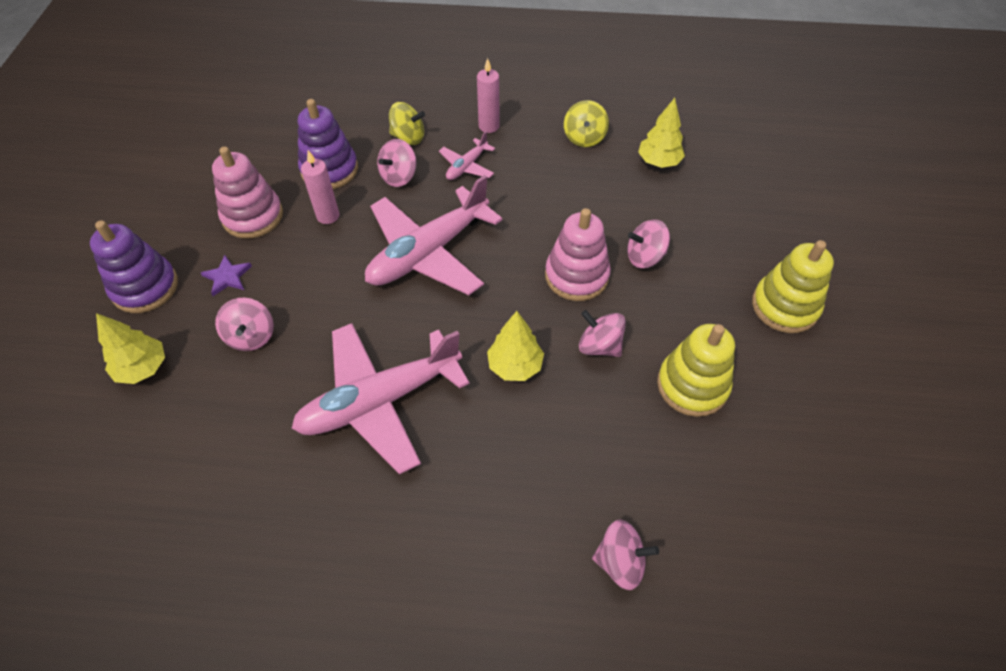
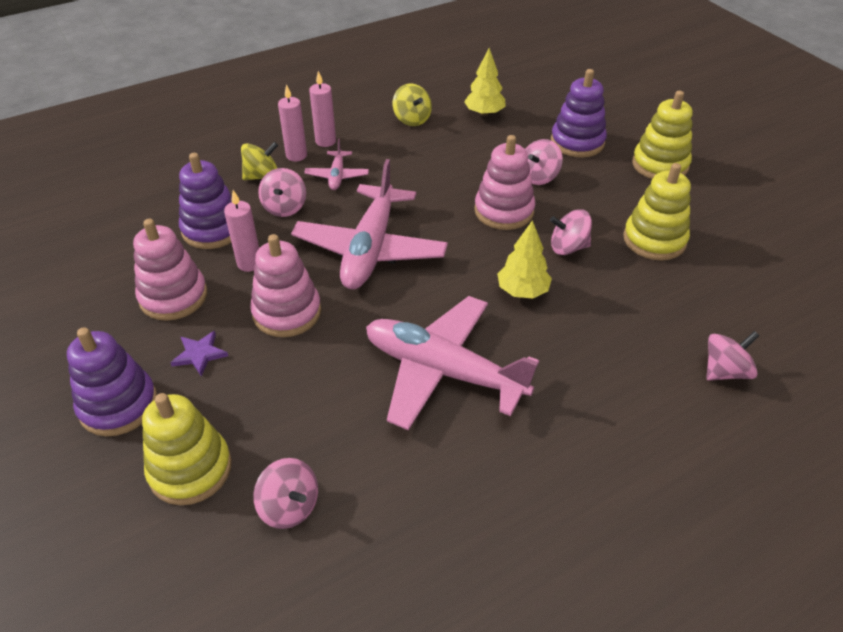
camera: 35 degrees left, 10 degrees down
yellow tree [96,313,165,384] -> yellow stacking toy [142,393,232,505]
pink spinning top [215,298,274,351] -> pink spinning top moved to [253,458,318,529]
pink plane [291,323,470,474] -> pink plane turned 90 degrees clockwise [366,296,539,430]
none -> pink stacking toy [250,234,321,337]
none -> pink candle [278,84,307,161]
none -> purple stacking toy [551,69,607,158]

